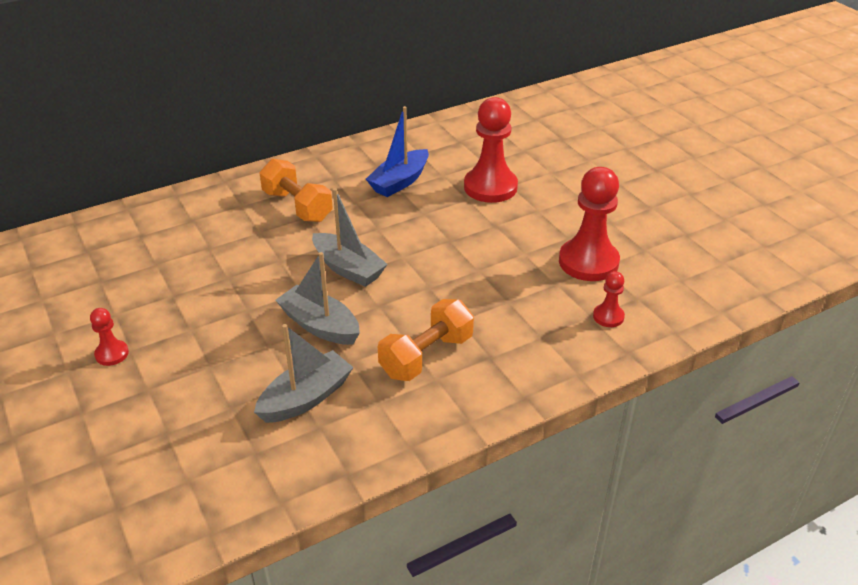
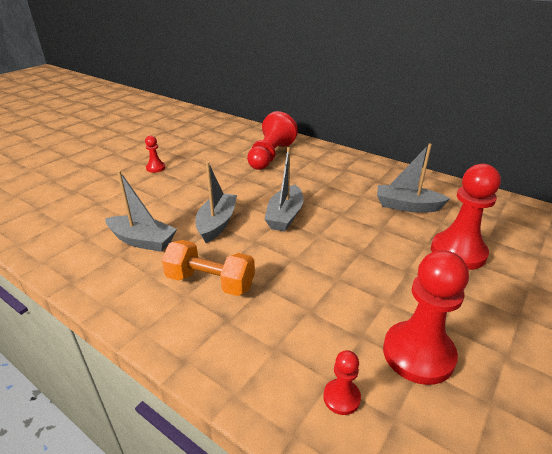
camera: 65 degrees right, 5 degrees down
orange dumbbell [260,159,333,222] -> none
blue boat [366,106,429,197] -> grey boat [377,143,450,213]
none -> red pawn [247,111,298,170]

